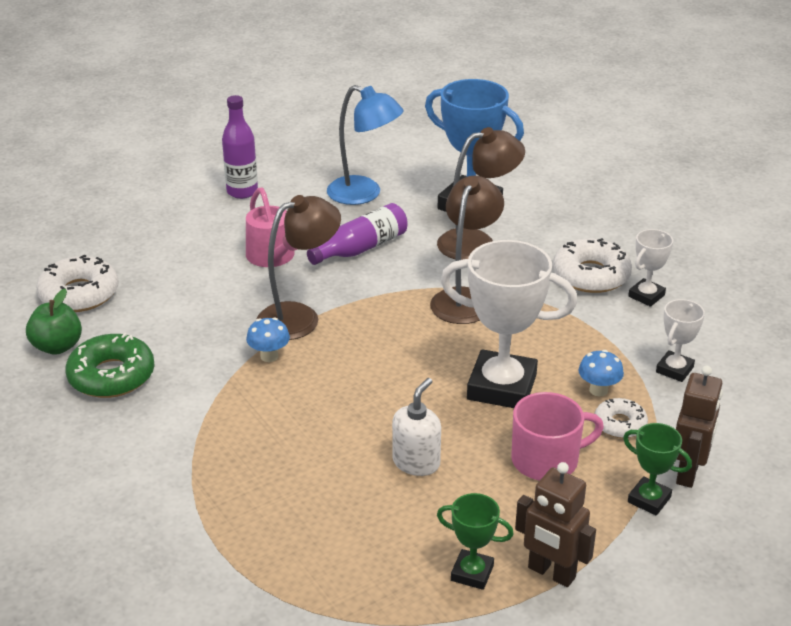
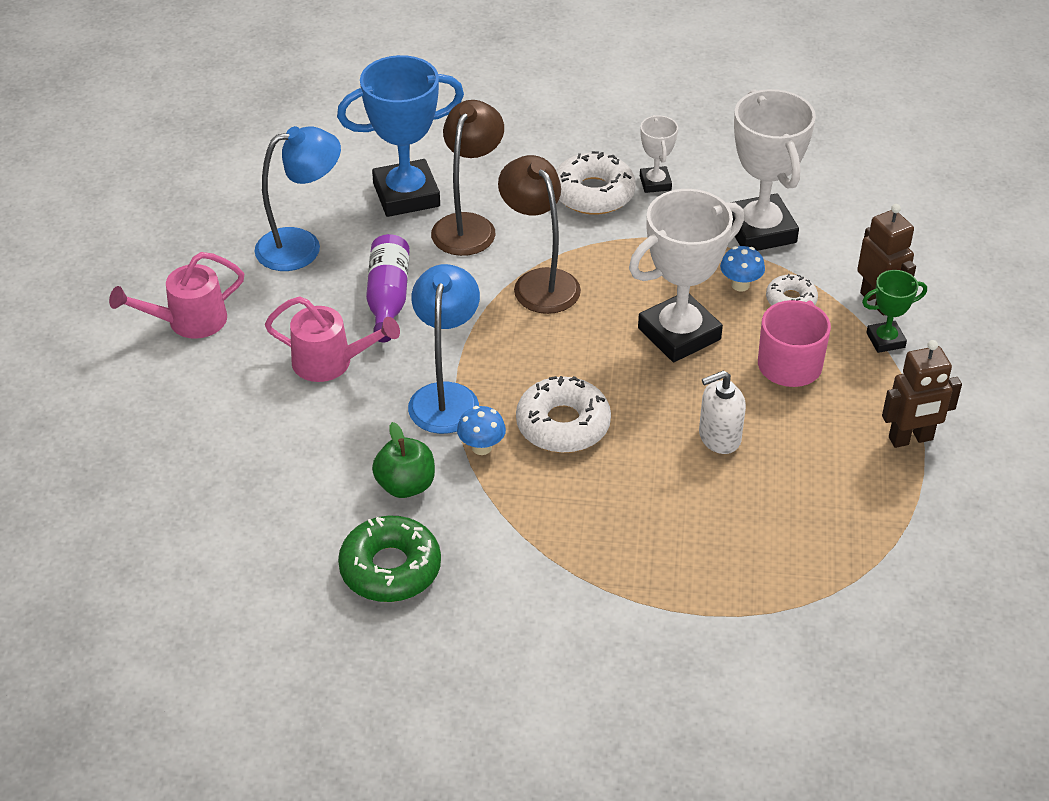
camera: 50 degrees left, 10 degrees up
green apple [26,289,82,355] -> green apple moved to [372,422,435,498]
white donut [36,255,119,312] -> white donut moved to [516,376,611,453]
purple bottle [222,95,258,199] -> pink watering can [109,252,244,339]
brown lamp [256,195,341,340] -> blue lamp [408,264,480,434]
white soap dispenser [392,378,441,476] -> white soap dispenser turned 90 degrees counterclockwise [699,370,746,454]
green trophy [437,493,514,590] -> none
white trophy [656,299,705,382] -> white trophy [730,89,816,251], size x2.01

